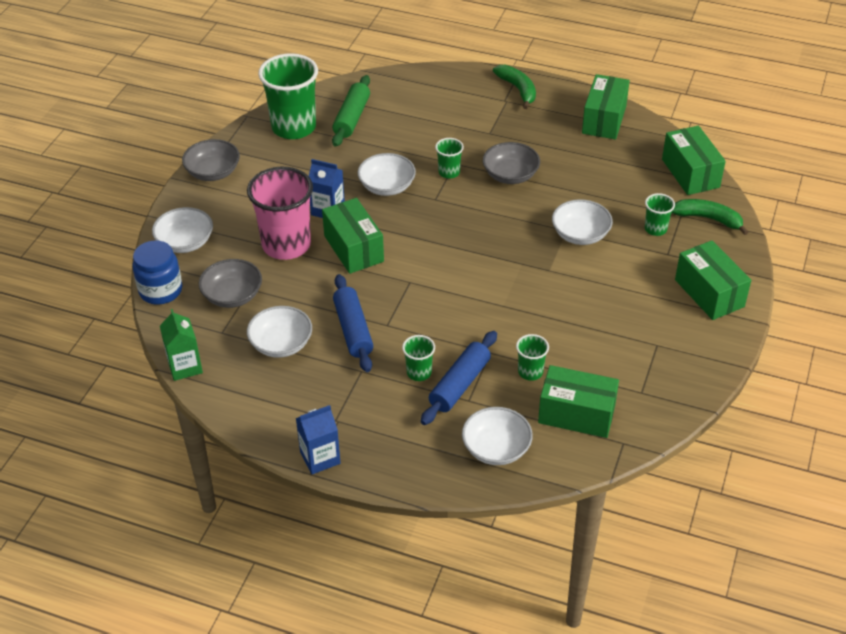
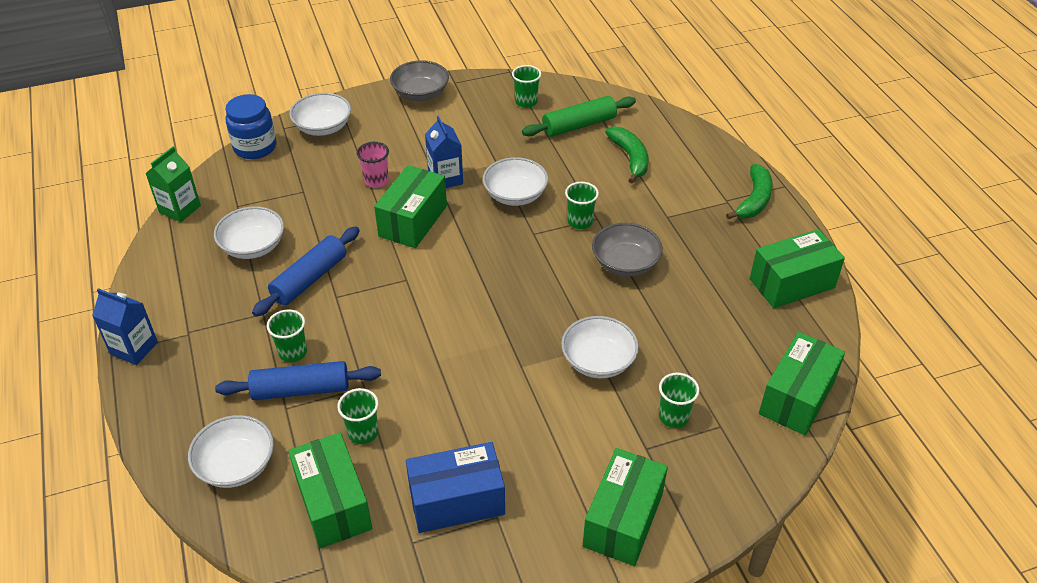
camera: 50 degrees right, 0 degrees up
grey bowl [199,259,262,308] -> none
pink cup [247,167,313,260] -> pink cup [357,142,389,188], size x0.47
green cup [258,53,318,139] -> green cup [512,65,541,108], size x0.47
green banana [672,199,748,235] -> green banana moved to [606,126,649,183]
none -> blue box [406,442,505,533]

